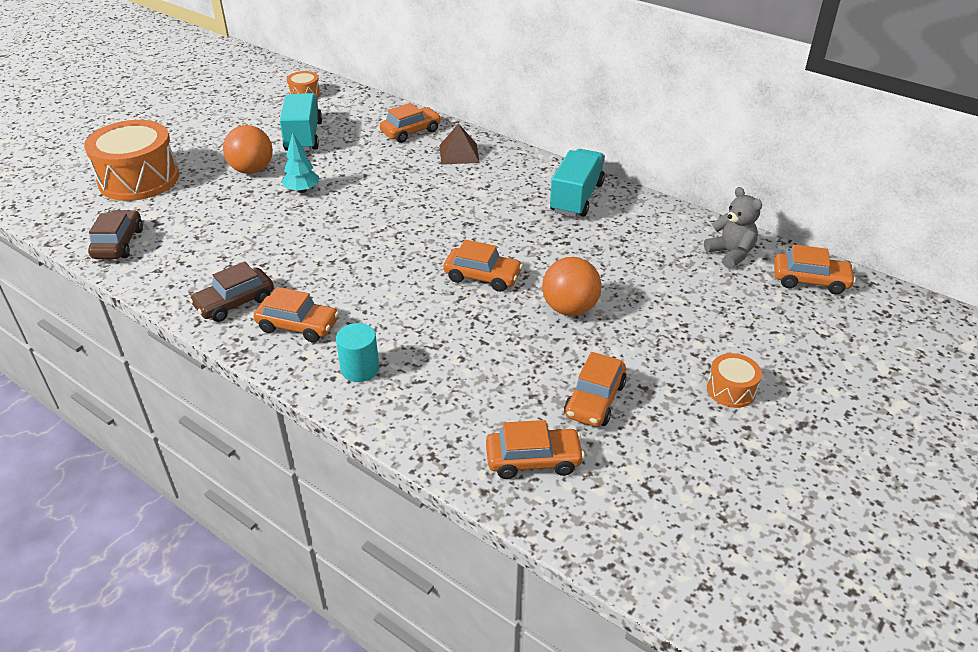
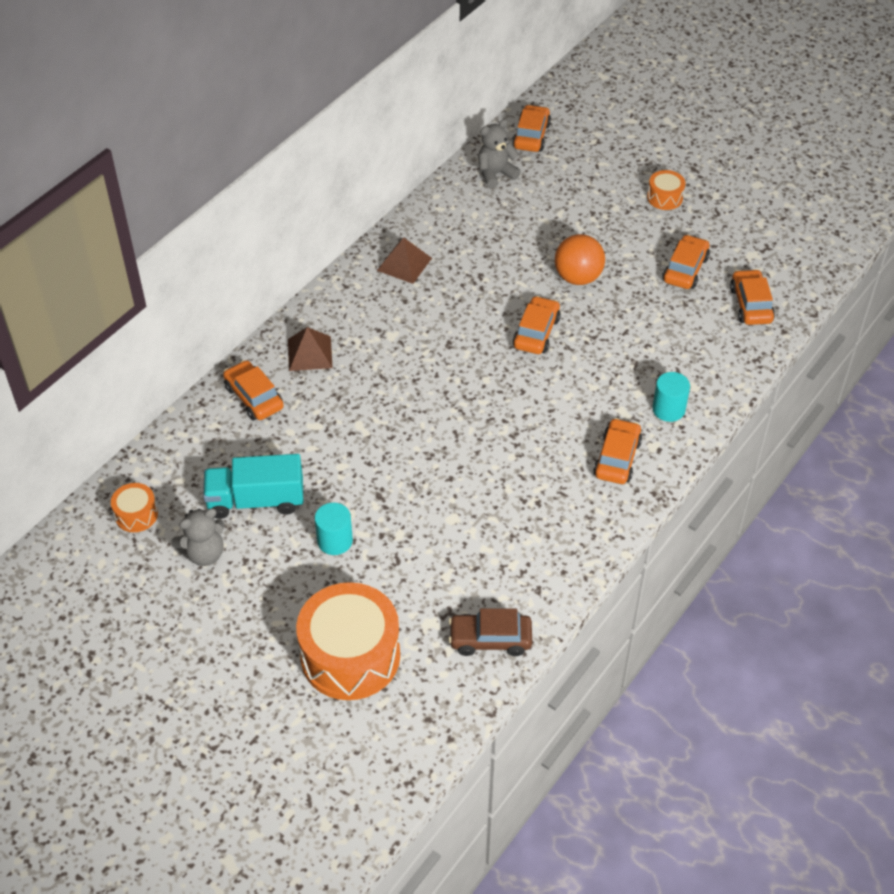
camera: 90 degrees left, 10 degrees up
brown car [189,261,274,322] -> none
orange ball [223,125,273,174] -> turquoise cylinder [315,503,353,555]
turquoise tree [282,133,319,193] -> none
turquoise truck [550,149,605,217] -> brown pyramid [377,238,432,284]
orange car [564,352,627,427] -> orange car turned 90 degrees counterclockwise [662,234,710,289]
none -> grey teddy bear [171,508,225,566]

